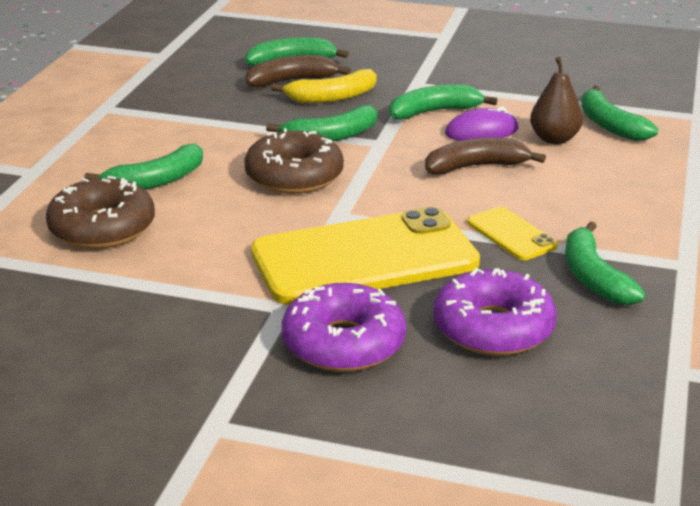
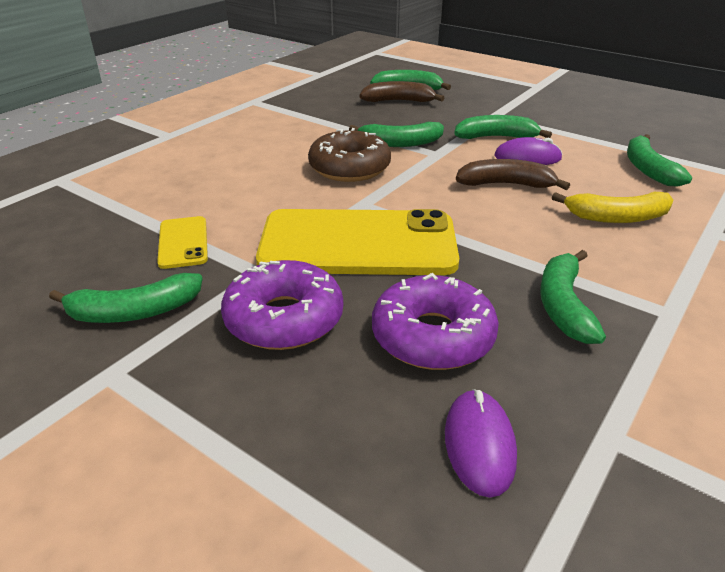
camera: 20 degrees right, 5 degrees up
brown donut [46,176,155,249] -> none
green banana [84,144,203,190] -> green banana moved to [49,273,203,323]
yellow banana [271,69,377,103] -> yellow banana moved to [552,192,673,223]
yellow phone [467,207,558,260] -> yellow phone moved to [157,216,208,269]
brown pear [530,57,583,144] -> none
none -> purple mouse [445,389,517,498]

